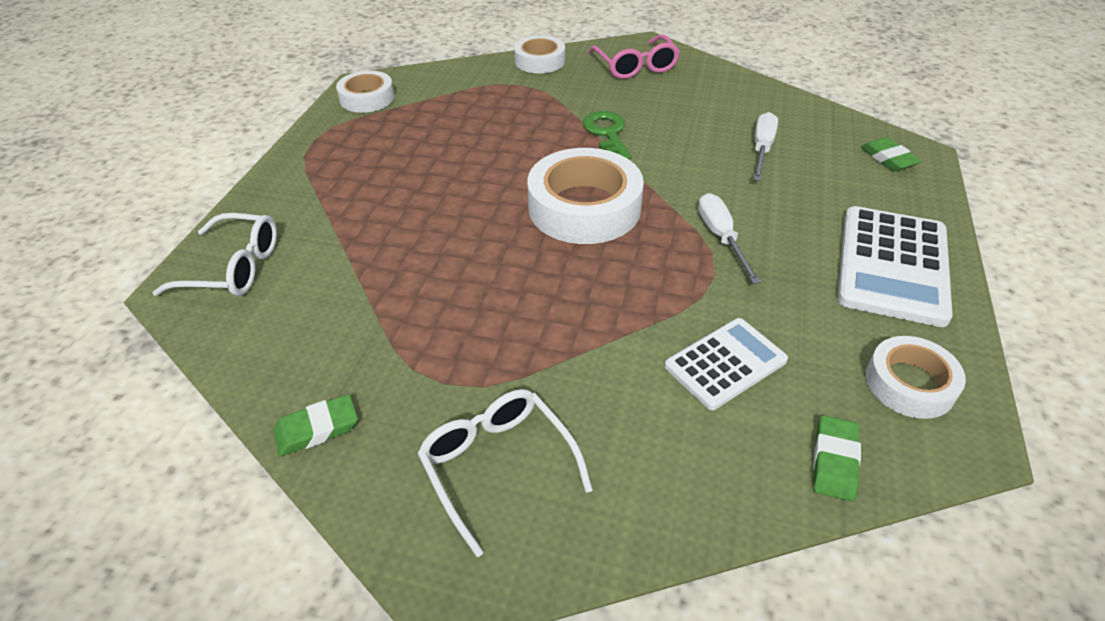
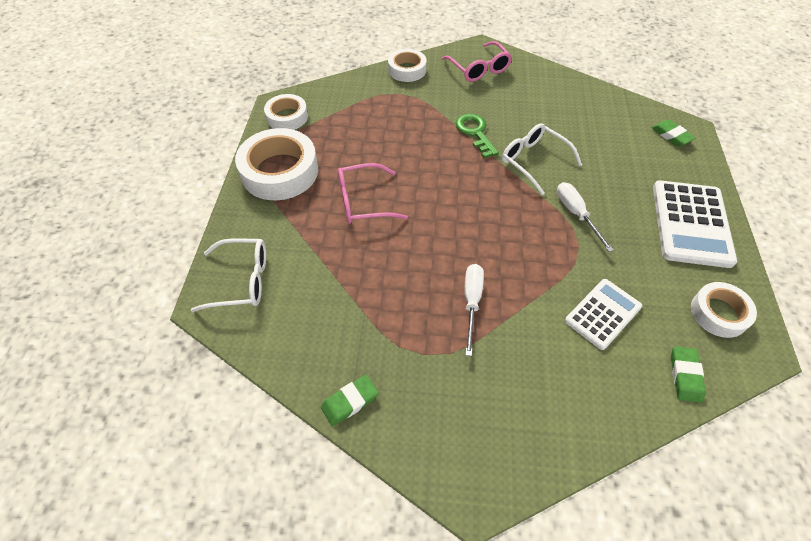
camera: 10 degrees left, 10 degrees up
white glasses [417,389,593,557] -> white glasses moved to [502,123,582,195]
white tape [527,148,644,244] -> white tape moved to [235,128,318,200]
white screwdriver [753,112,778,181] -> white screwdriver moved to [464,264,484,356]
none -> pink glasses [338,163,408,224]

